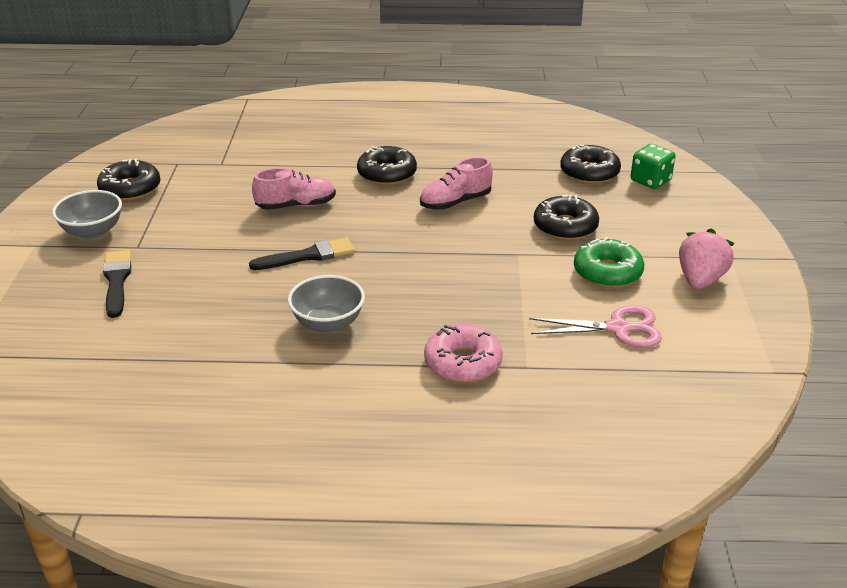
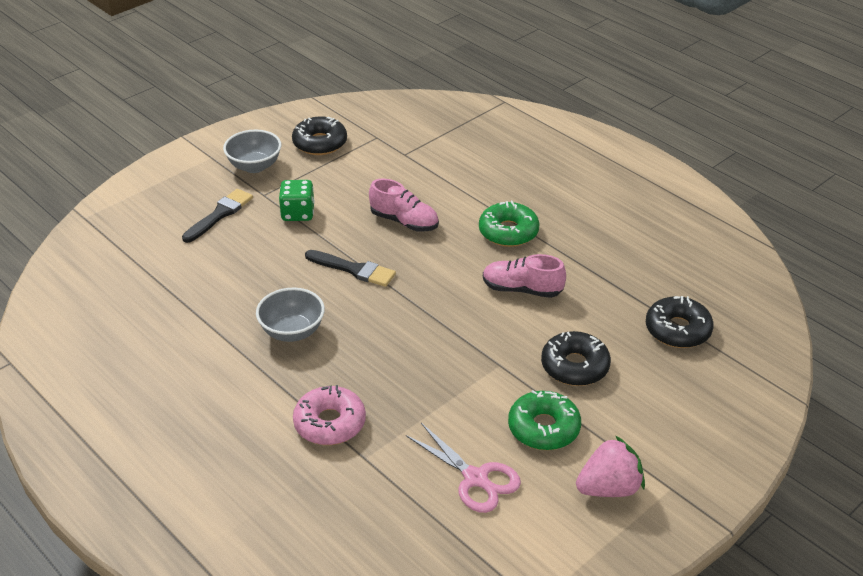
camera: 45 degrees right, 5 degrees up
black donut [357,146,417,185] -> green donut [479,201,539,247]
green dice [631,144,676,189] -> green dice moved to [279,180,315,221]

